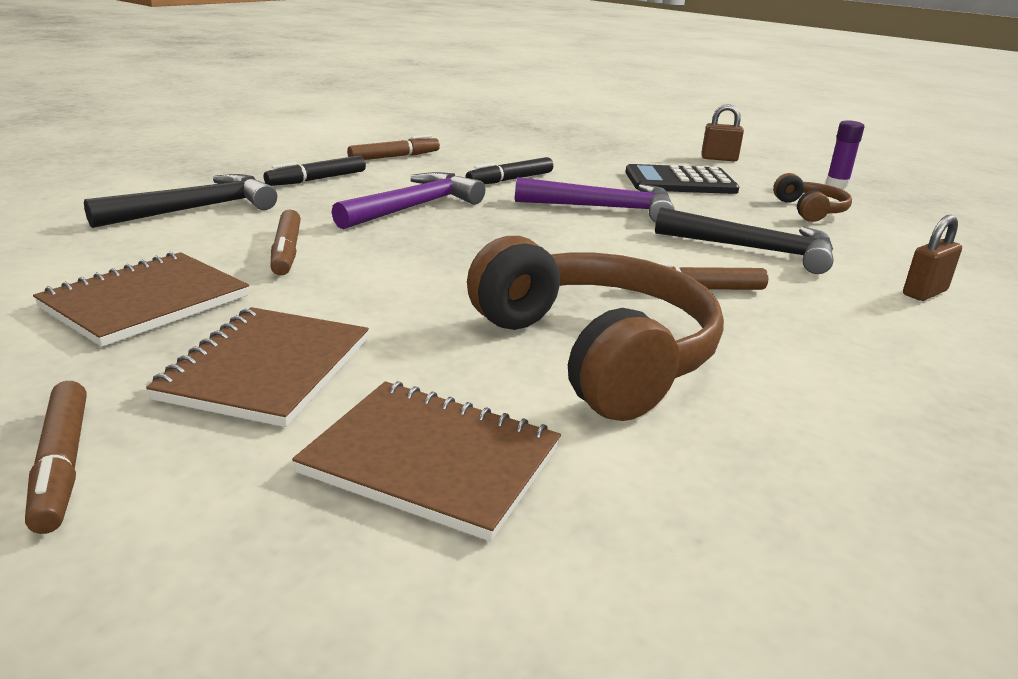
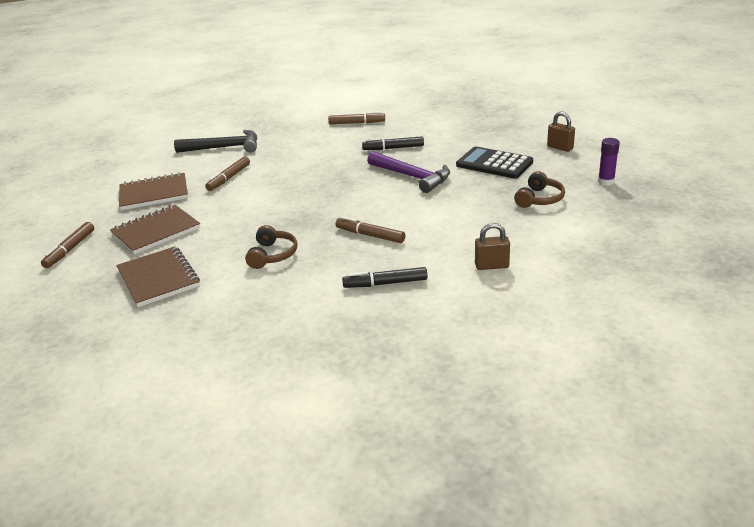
camera: 40 degrees right, 5 degrees up
black marker [264,155,366,186] -> black marker moved to [342,267,428,288]
purple hammer [331,172,485,229] -> none
brown headphones [467,236,724,421] -> brown headphones [245,225,298,269], size x0.48
black hammer [655,207,834,274] -> none

